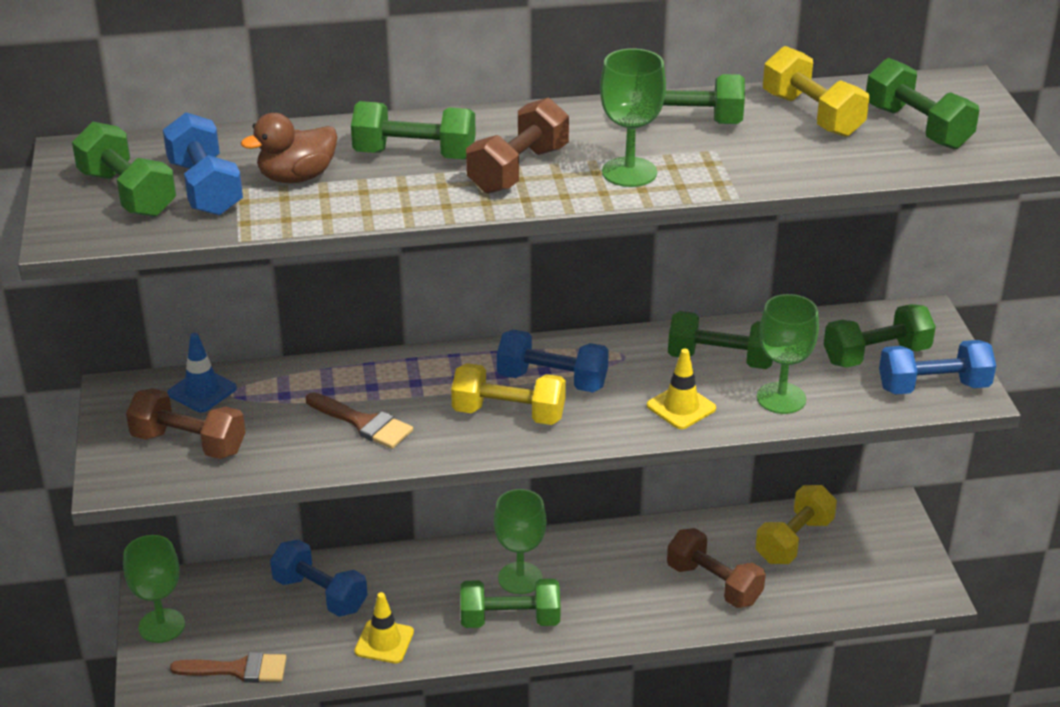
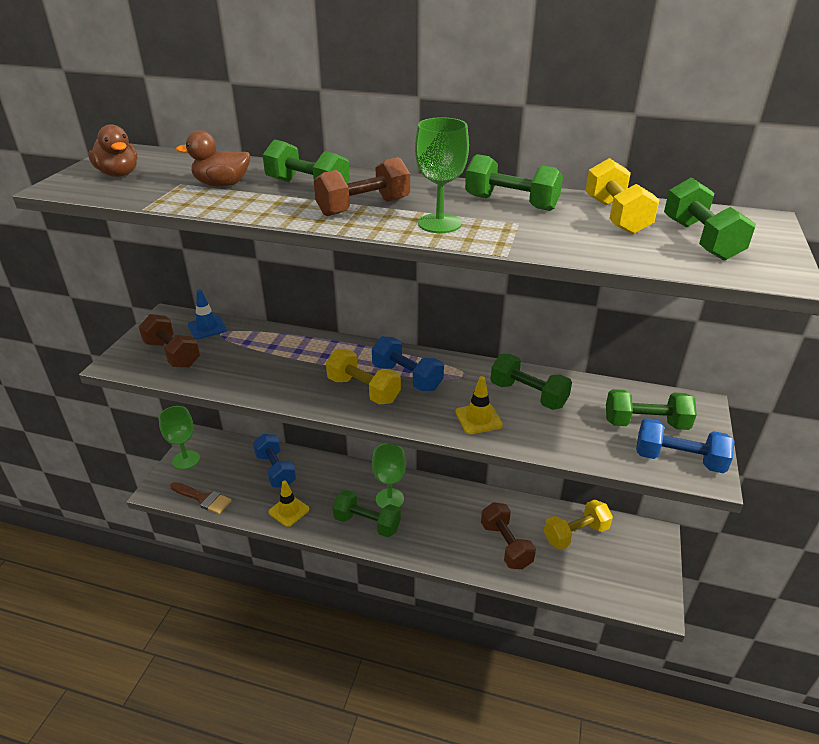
camera: 25 degrees right, 0 degrees up
green dumbbell [72,122,176,217] -> brown duck [88,124,137,177]
blue dumbbell [163,112,243,216] -> none
brown brush [306,392,413,449] -> none
green goblet [757,294,819,414] -> none

